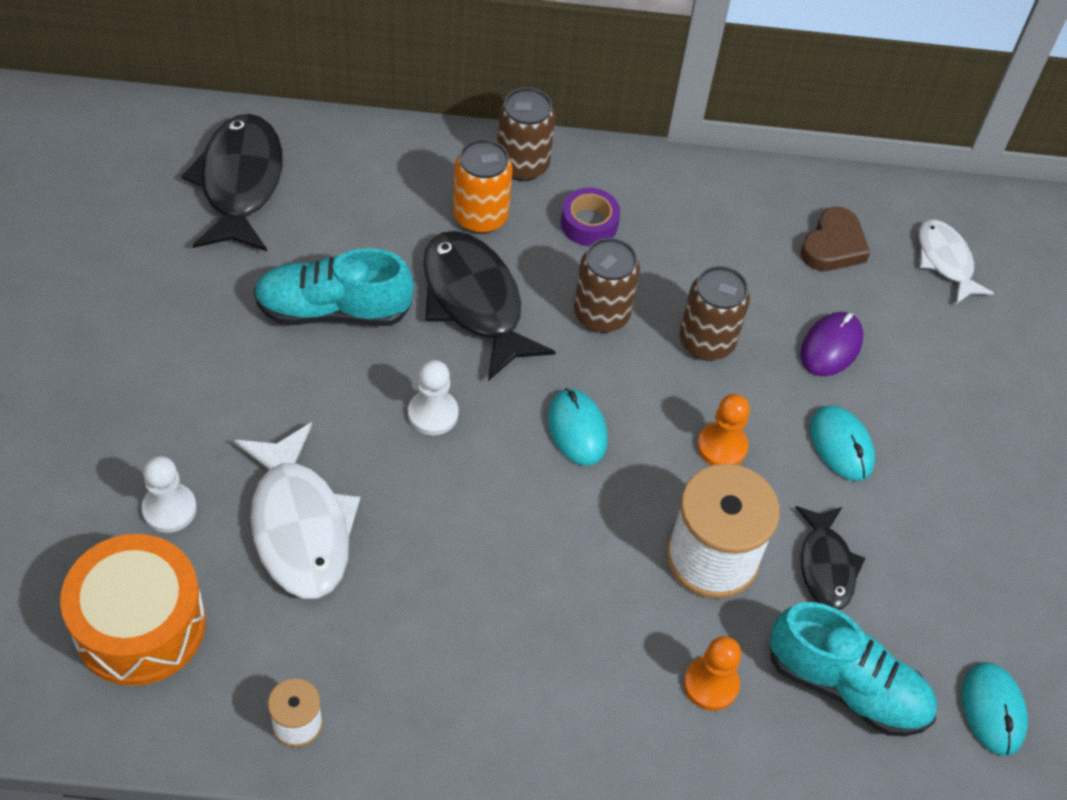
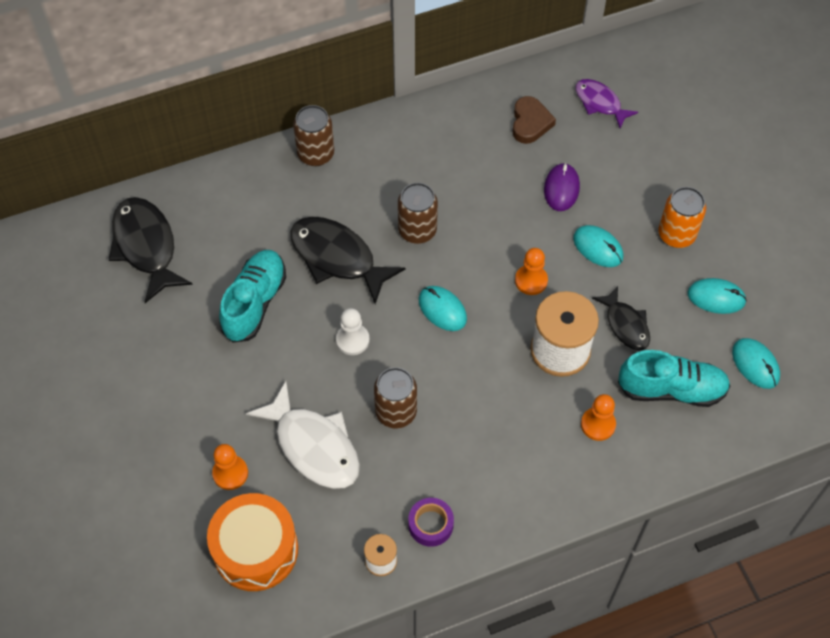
camera: 20 degrees left, 5 degrees up
white pawn [142,456,197,533] -> orange pawn [212,444,248,490]
turquoise shoe [254,248,414,326] -> turquoise shoe turned 135 degrees clockwise [219,250,286,343]
orange can [453,139,513,234] -> orange can moved to [658,187,706,248]
purple tape [561,188,620,246] -> purple tape moved to [408,498,454,547]
brown can [680,266,750,361] -> brown can moved to [374,367,417,428]
white fish [918,220,994,304] -> purple fish [575,79,638,128]
none -> turquoise mouse [688,278,747,314]

